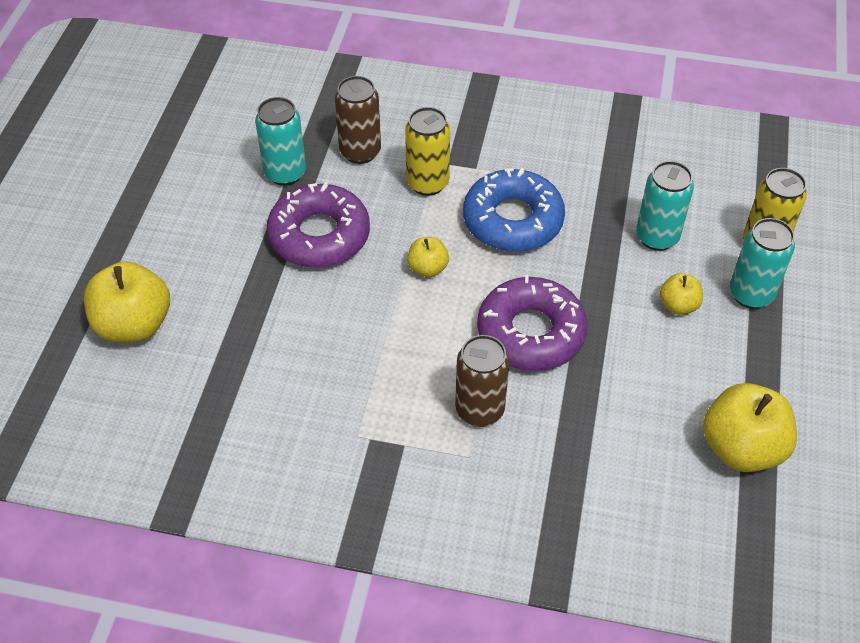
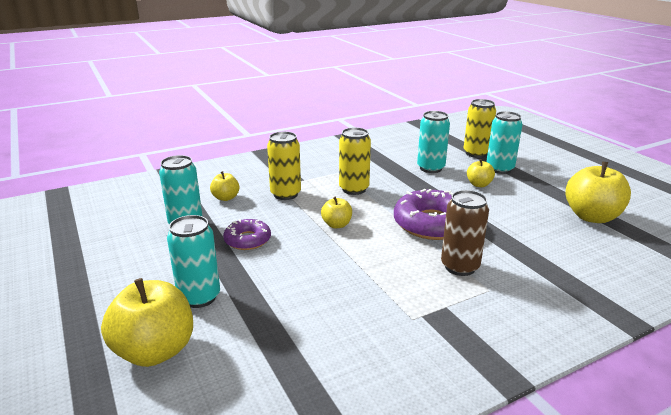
camera: 40 degrees left, 25 degrees down
purple donut [267,182,370,268] -> purple donut [223,219,271,250], size x0.57
brown can [335,76,381,164] -> yellow apple [210,171,239,201]
blue donut [463,168,565,252] -> yellow can [339,127,371,195]
none -> turquoise can [167,215,220,308]

